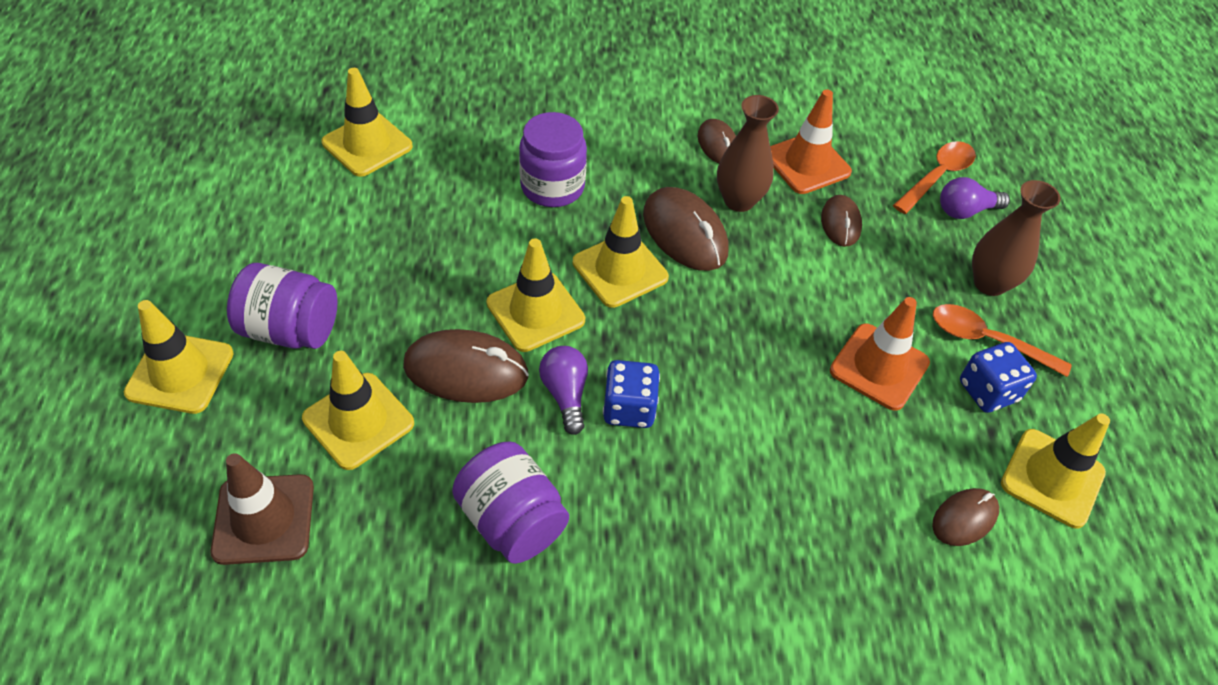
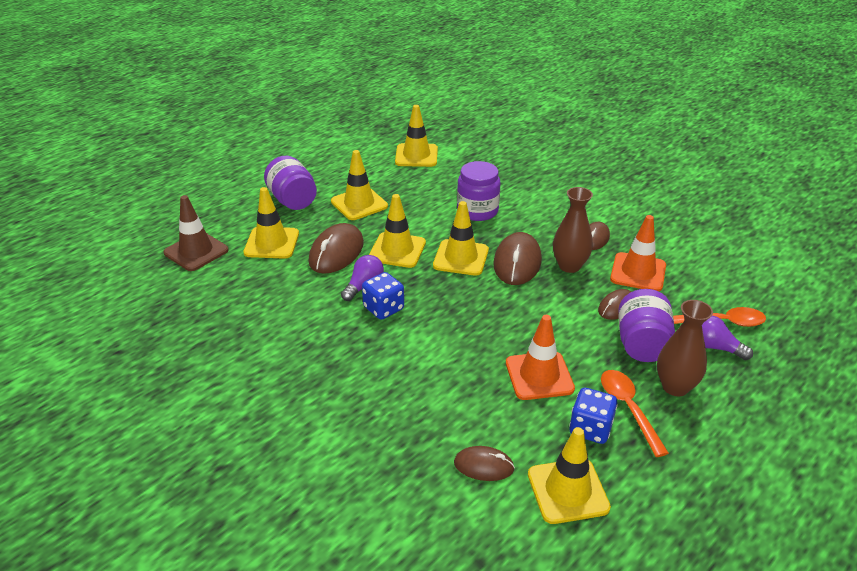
camera: 50 degrees right, 15 degrees down
yellow traffic cone [124,300,234,414] -> yellow traffic cone moved to [331,150,388,220]
brown mouse [403,329,529,403] -> brown mouse turned 60 degrees clockwise [308,223,364,274]
purple jar [452,442,569,564] -> purple jar moved to [618,289,675,362]

